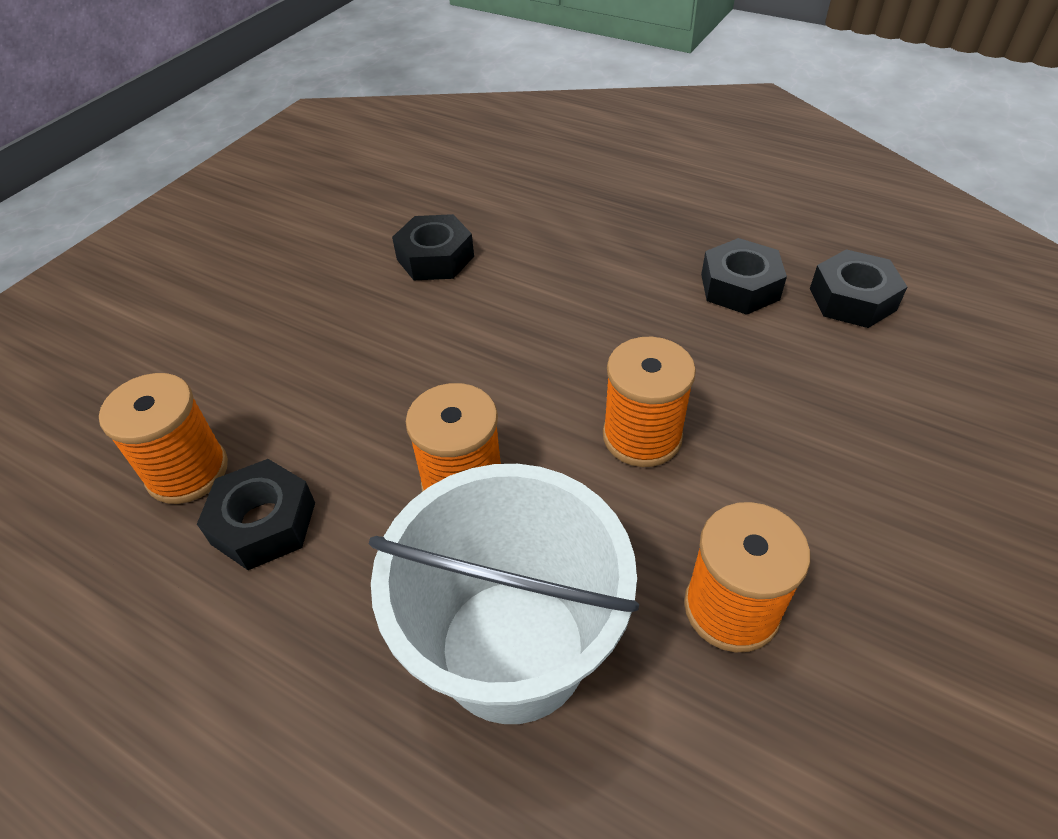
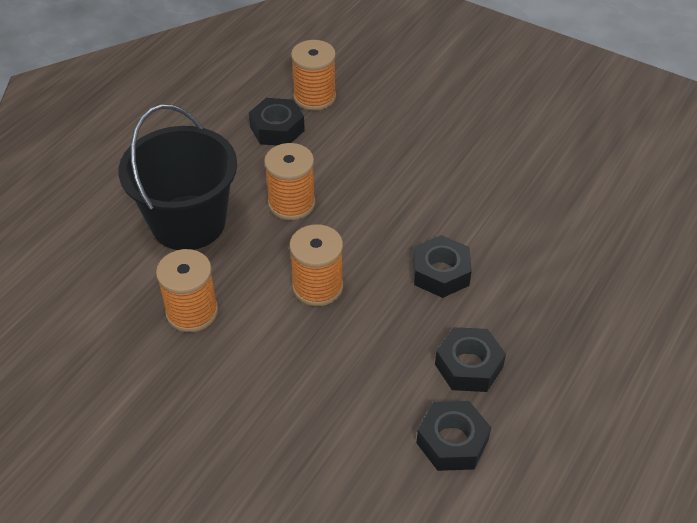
camera: 90 degrees right, 0 degrees up
white bucket [369,464,639,724] -> black bucket [118,104,237,250]
black nut [392,214,474,280] -> black nut moved to [413,235,472,298]

